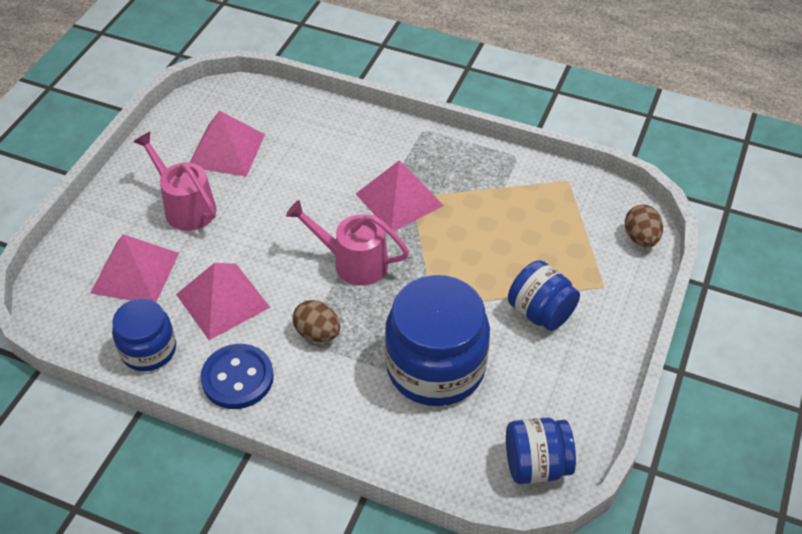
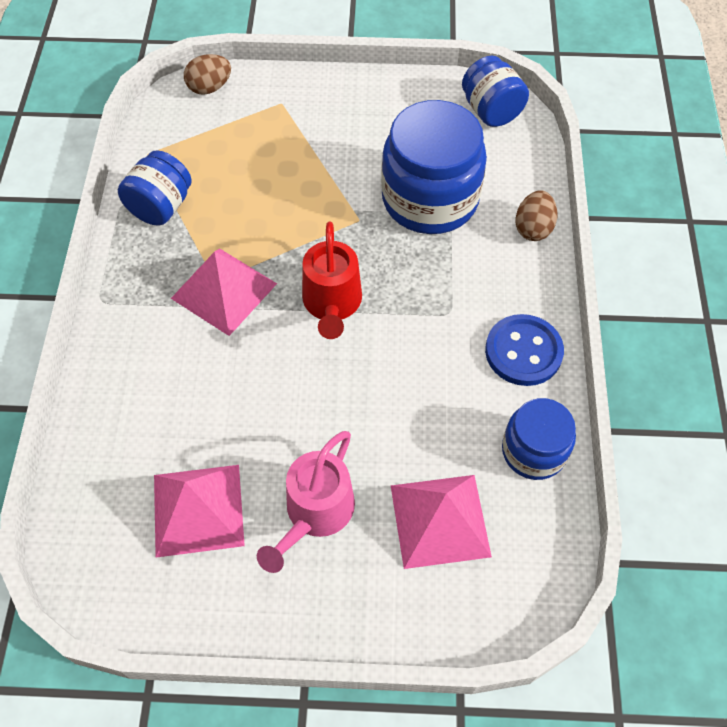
camera: 110 degrees left, 10 degrees up
pink pyramid [176,263,270,340] -> none
pink watering can [286,200,409,286] -> red watering can [302,222,362,339]
brown egg [293,300,340,342] -> brown egg moved to [516,190,557,241]
blue jar [508,260,580,331] -> blue jar moved to [118,150,192,225]

